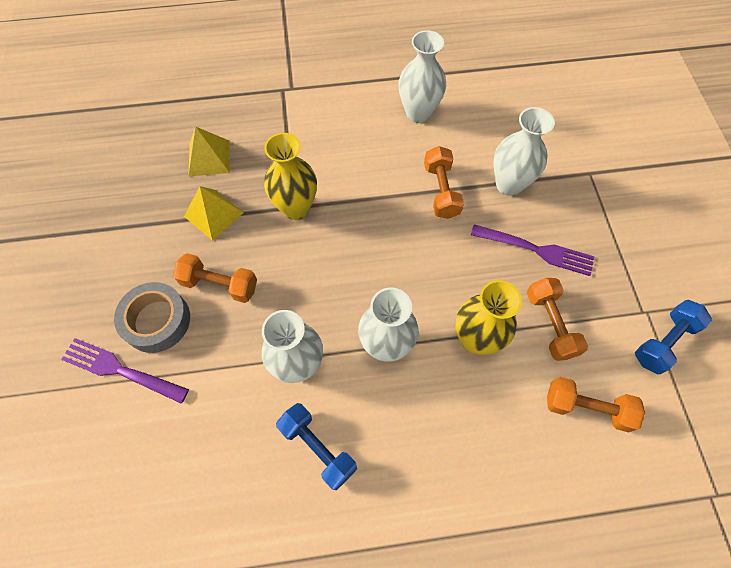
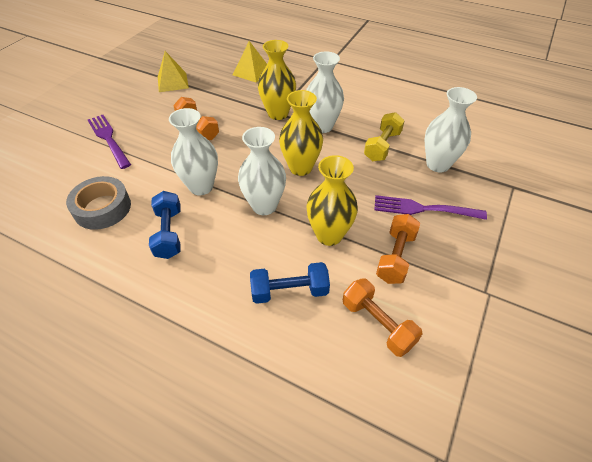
camera: 35 degrees right, 15 degrees down
grey tape [114,282,190,353] -> grey tape moved to [66,176,131,230]
yellow pyramid [184,186,244,241] -> yellow pyramid moved to [158,51,189,92]
white vase [399,30,446,123] -> white vase moved to [306,51,344,133]
orange dumbbell [424,146,464,219] -> yellow dumbbell [364,112,405,161]
purple fork [471,224,595,276] -> purple fork turned 135 degrees clockwise [374,195,487,220]
blue dumbbell [635,300,712,374] -> blue dumbbell moved to [250,262,330,304]
none -> yellow vase [279,90,323,176]

